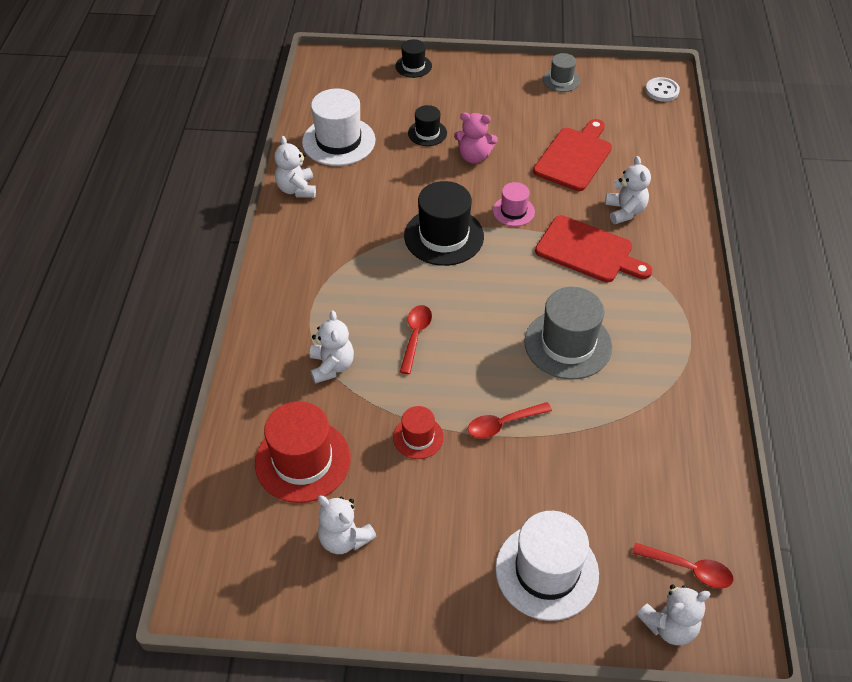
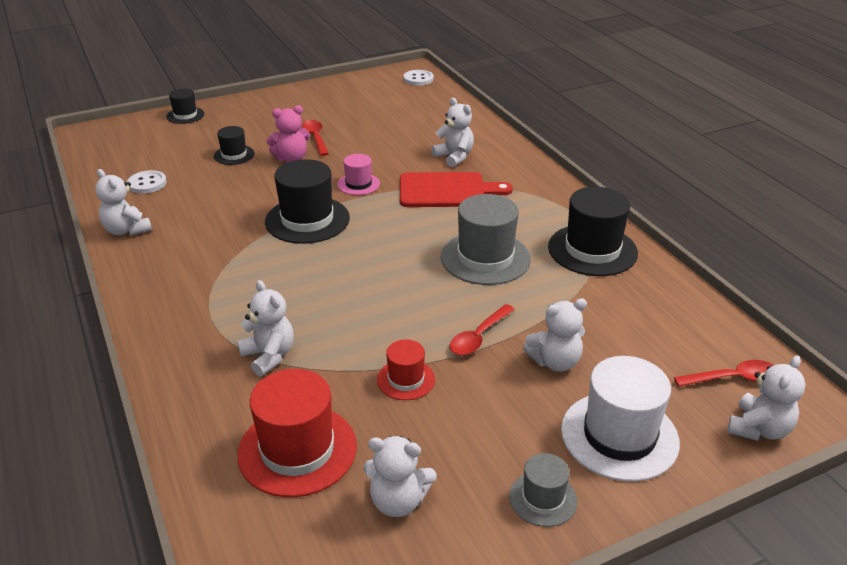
camera: 30 degrees left, 15 degrees down
white hat [302,89,375,166] -> white button [127,170,167,194]
red spoon [400,305,432,374] -> red spoon moved to [302,120,329,156]
red cutting board [533,119,612,191] -> none
grey hat [543,53,580,92] -> grey hat moved to [509,453,578,527]
none -> white teddy bear [523,298,587,372]
none -> black hat [548,187,638,276]

